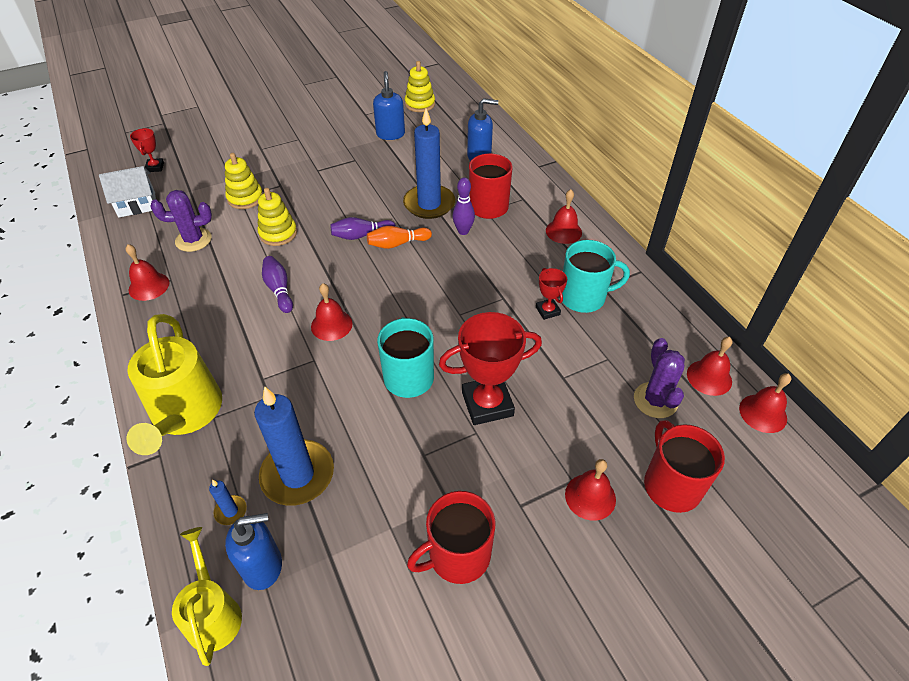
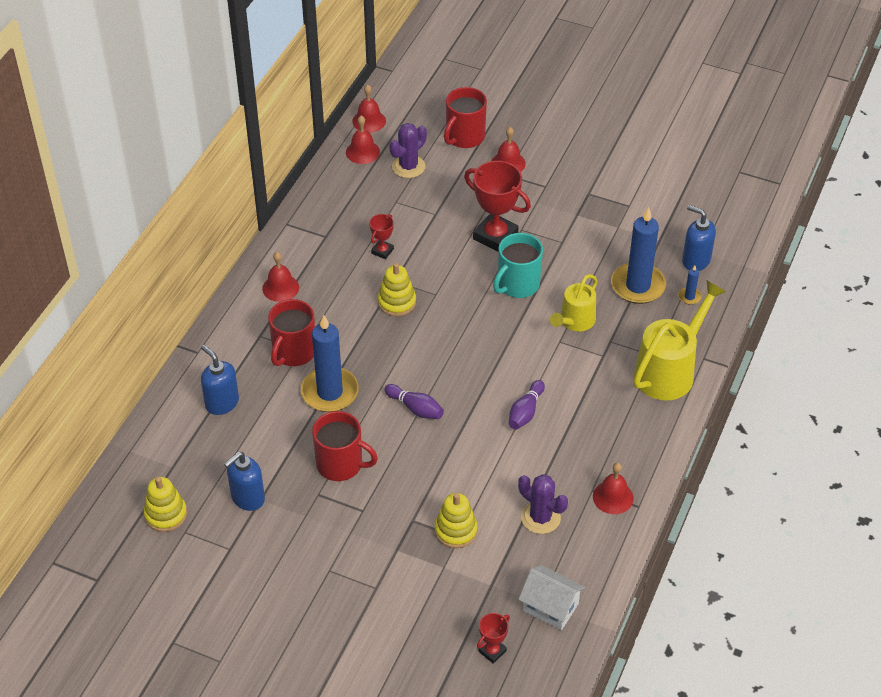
camera: 130 degrees left, 0 degrees up
yellow watering can [172,527,242,666] -> yellow watering can moved to [550,274,597,331]
yellow stacking toy [258,188,297,246] -> yellow stacking toy moved to [378,263,416,316]
red bell [311,283,353,341] -> none
orange bowling pin [367,226,432,249] -> none
red mug [407,491,495,584] -> red mug moved to [312,411,378,481]
purple bowling pin [453,177,475,235] -> none
turquoise mug [562,240,630,313] -> none

